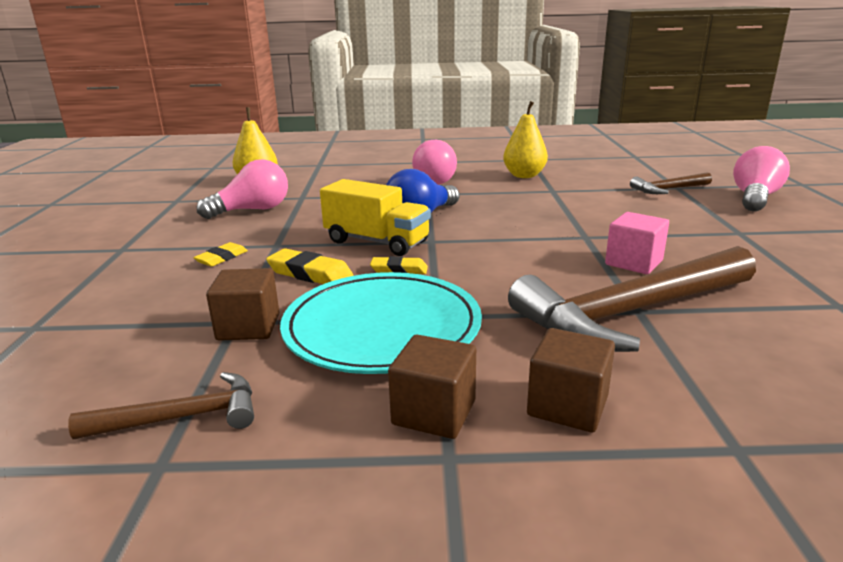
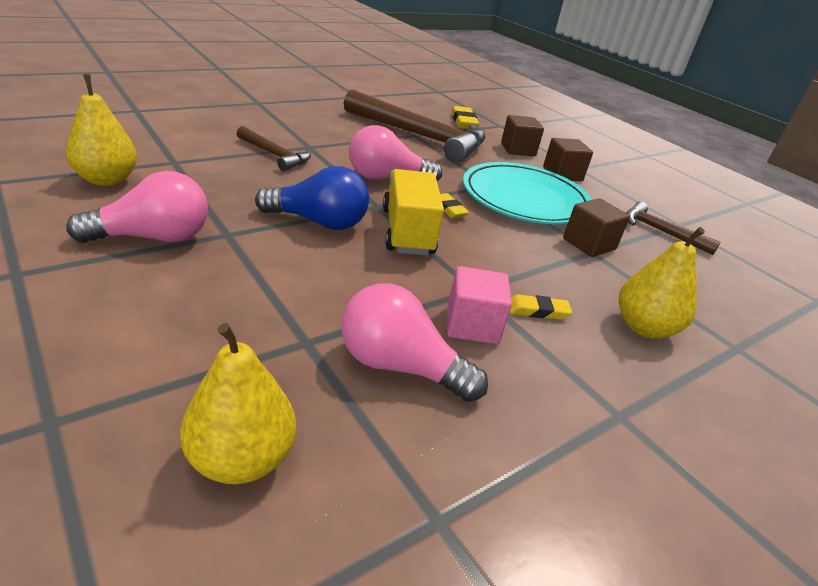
camera: 130 degrees left, 10 degrees up
yellow eraser [266,248,353,284] -> yellow eraser moved to [451,106,479,129]
pink cube [605,212,669,274] -> pink cube moved to [447,266,512,344]
brown hammer [630,172,712,194] -> brown hammer moved to [237,126,311,171]
pink light bulb [733,146,790,211] -> pink light bulb moved to [349,125,442,181]
none -> yellow pear [619,227,705,339]

